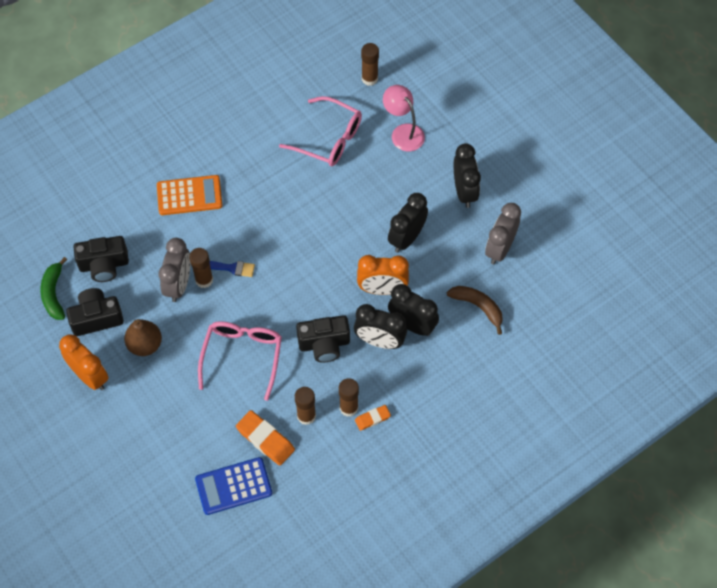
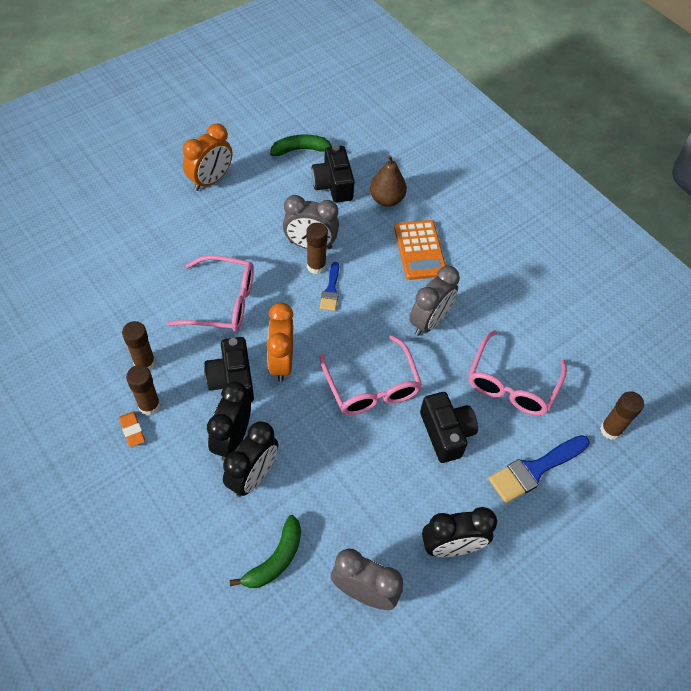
camera: 85 degrees right, 5 degrees down
black camera [66,288,124,336] -> black camera moved to [420,392,478,463]
brown pear [124,319,162,356] -> brown pear moved to [370,155,407,207]
blue calculator [195,457,272,515] -> none
orange eraser [236,410,295,466] -> none
orange clock [357,255,409,295] -> orange clock moved to [267,302,293,382]
pink lamp [383,85,425,151] -> blue brush [488,435,590,503]
black clock [388,193,428,253] -> none
brown banana [447,286,503,335] -> green banana [230,515,301,588]
none -> pink glasses [319,335,422,415]
none -> grey clock [409,266,460,336]

